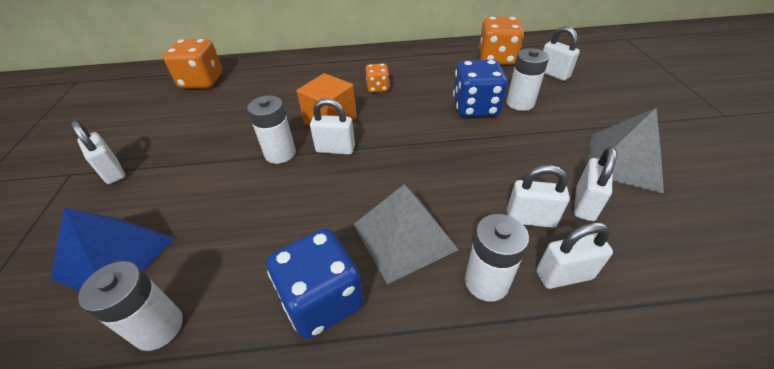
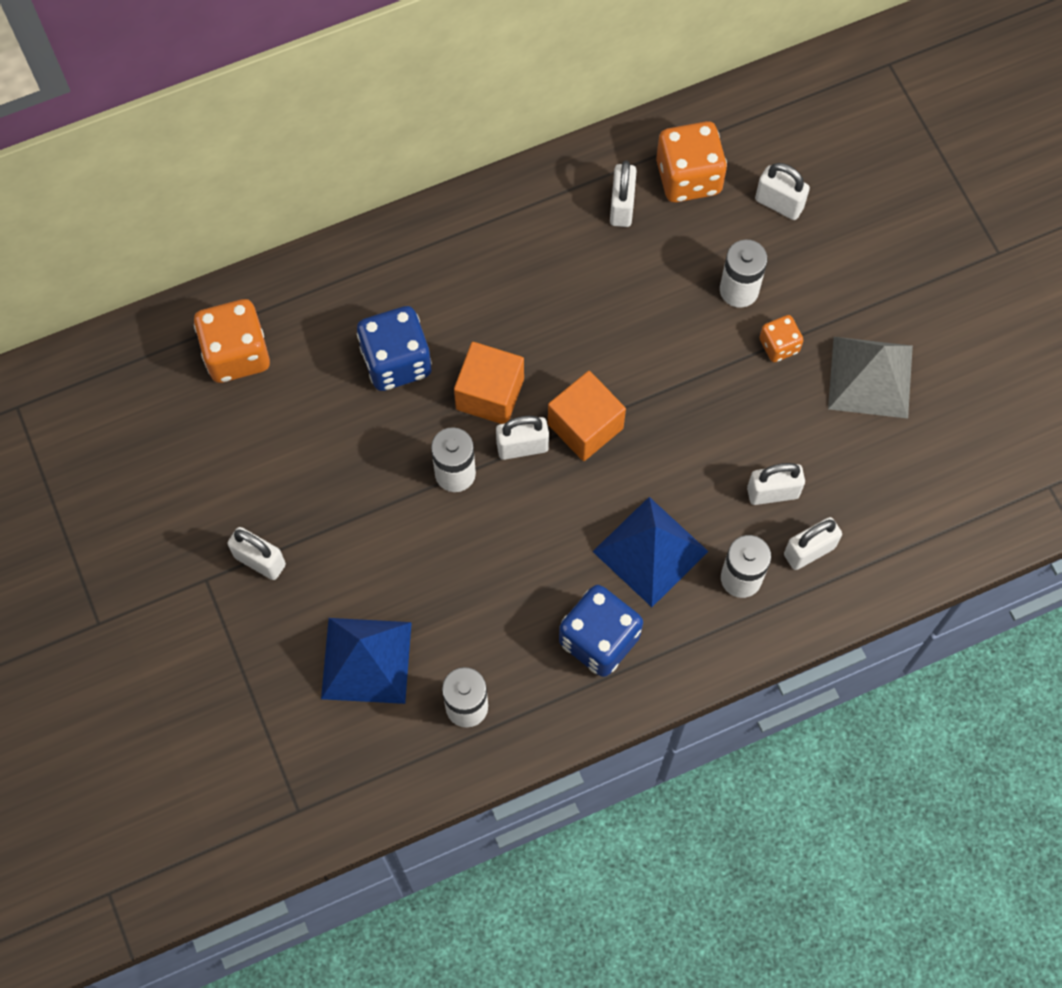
camera: 20 degrees left, 25 degrees up
grey pyramid [353,184,459,284] -> blue pyramid [592,497,709,607]
orange dice [366,63,389,93] -> orange dice moved to [759,315,804,362]
blue dice [453,60,507,117] -> blue dice moved to [357,306,432,391]
white padlock [574,147,617,221] -> white padlock moved to [610,161,637,227]
none -> orange cube [548,371,626,461]

